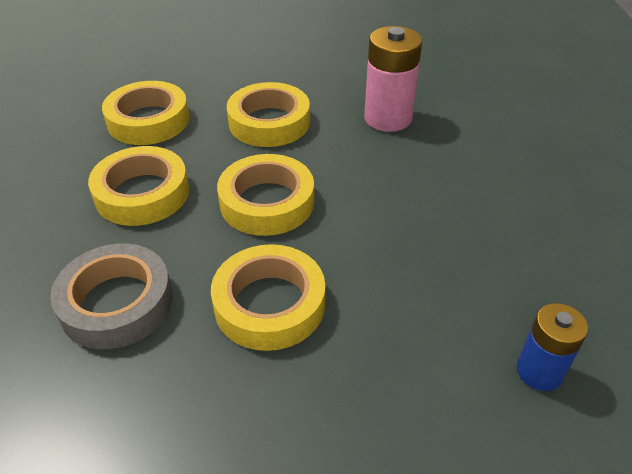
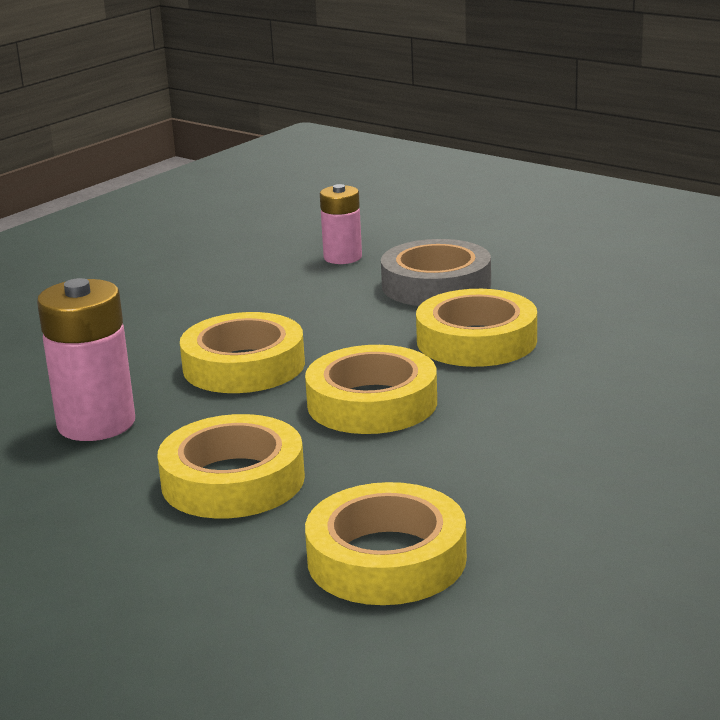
camera: 135 degrees left, 20 degrees down
grey tape [50,244,173,349] -> grey tape moved to [381,239,491,306]
yellow tape [88,146,189,226] -> yellow tape moved to [180,312,305,393]
blue battery [517,303,588,391] -> pink battery [320,184,362,264]

